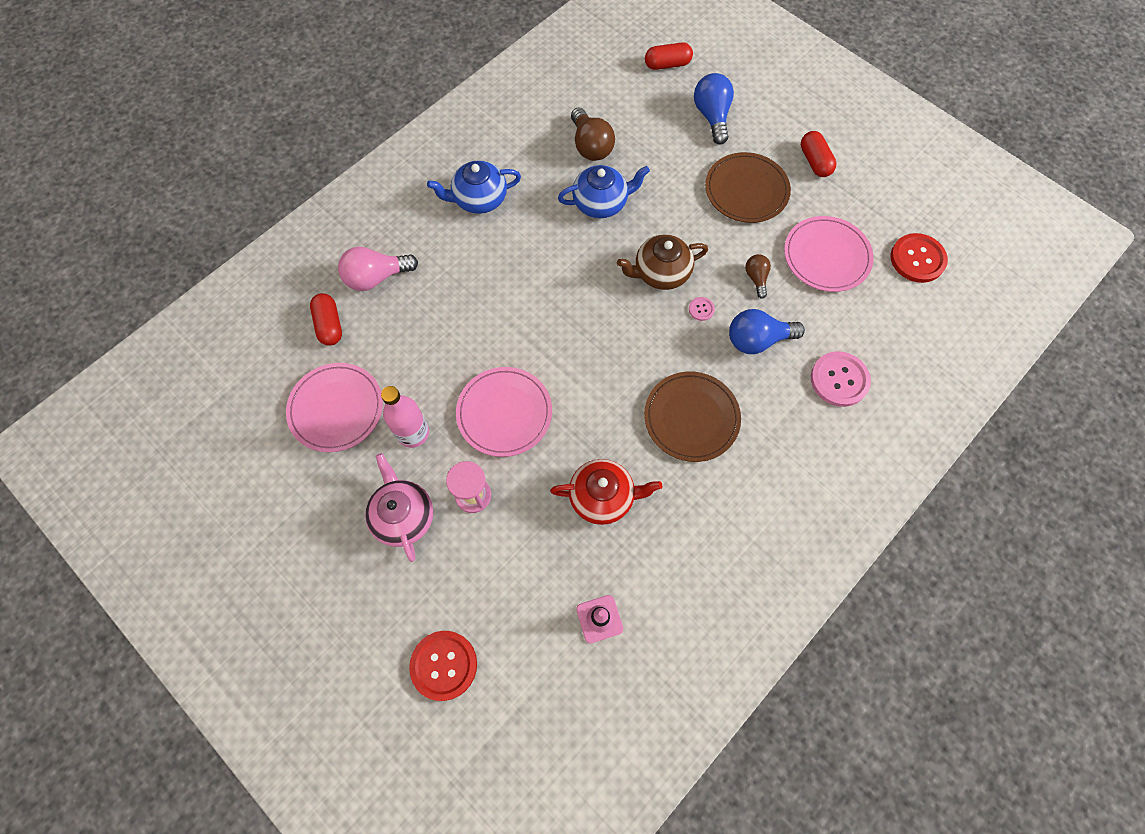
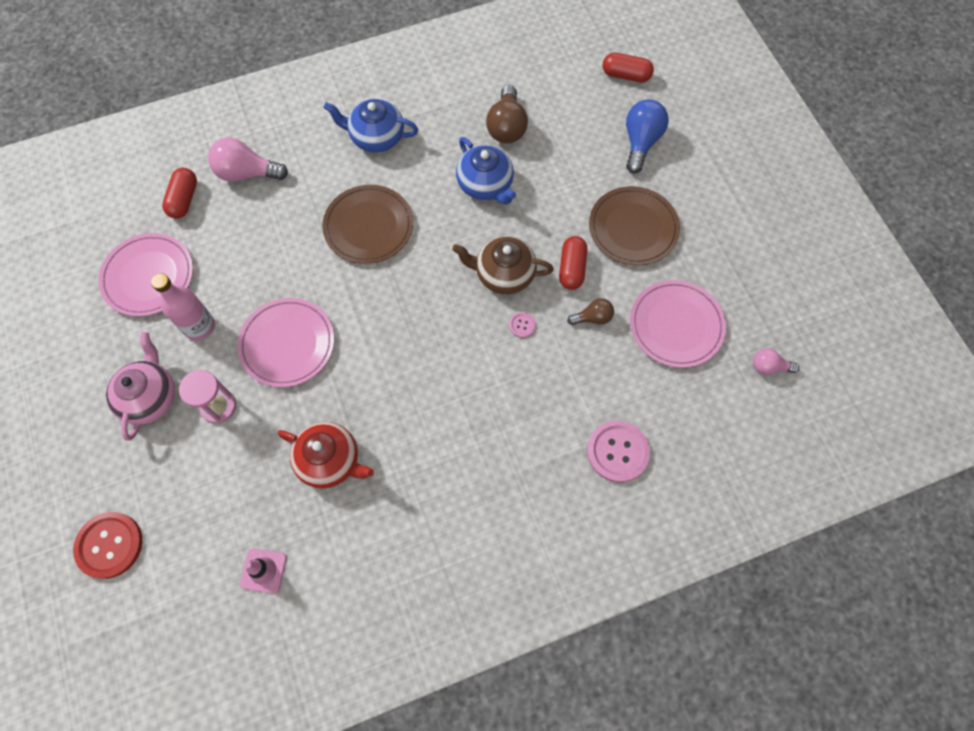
camera: 25 degrees right, 0 degrees up
blue teapot [558,165,650,218] -> blue teapot turned 45 degrees clockwise [456,137,516,205]
brown plate [644,372,741,462] -> brown plate moved to [322,185,413,264]
blue light bulb [729,309,805,354] -> none
brown light bulb [745,254,771,299] -> brown light bulb turned 60 degrees clockwise [567,298,614,325]
red capsule [801,131,837,177] -> red capsule moved to [559,236,587,290]
red button [890,233,948,283] -> pink light bulb [753,348,799,375]

